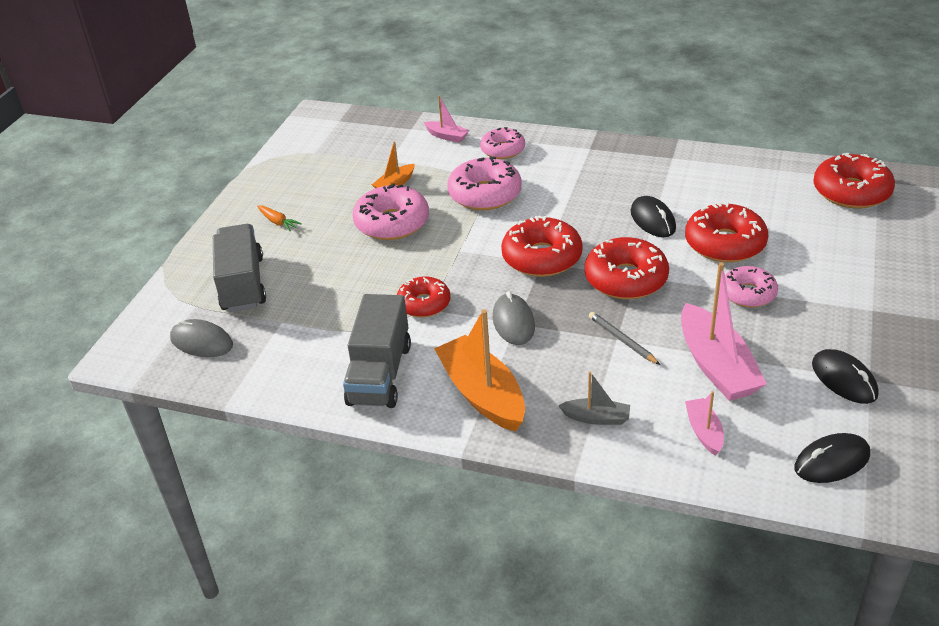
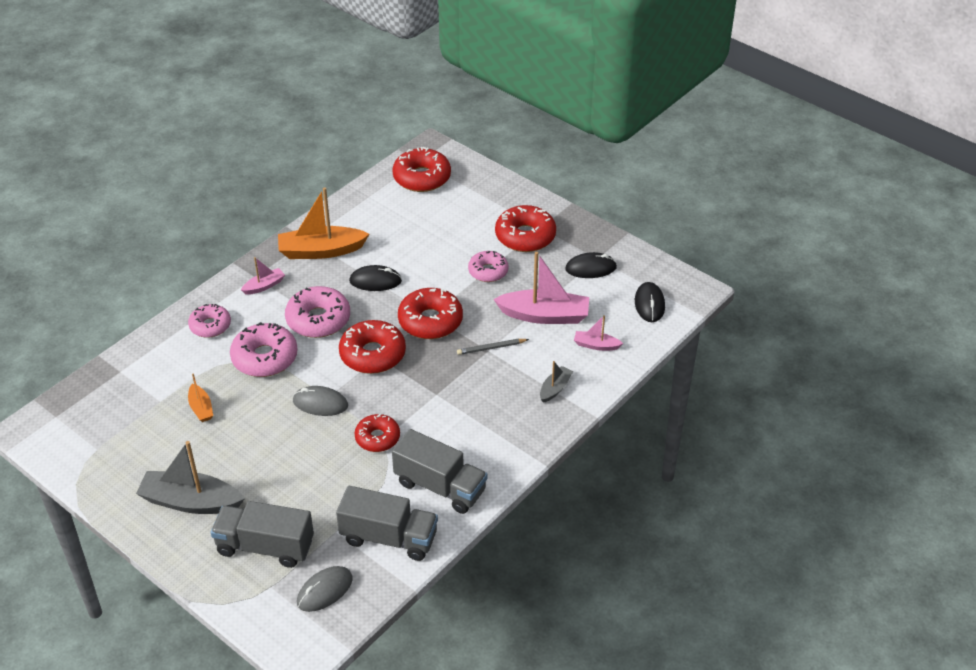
camera: 70 degrees left, 5 degrees up
orange carrot [257,205,302,231] -> grey boat [136,441,245,514]
pink donut [353,183,429,240] -> pink donut moved to [285,286,350,338]
pink boat [424,95,469,143] -> pink boat moved to [241,257,285,295]
orange boat [434,309,525,432] -> orange boat moved to [278,187,369,259]
grey mouse [493,291,535,345] -> grey mouse moved to [293,386,348,416]
red donut [685,202,768,263] -> red donut moved to [495,205,556,252]
none -> grey truck [336,486,438,561]

